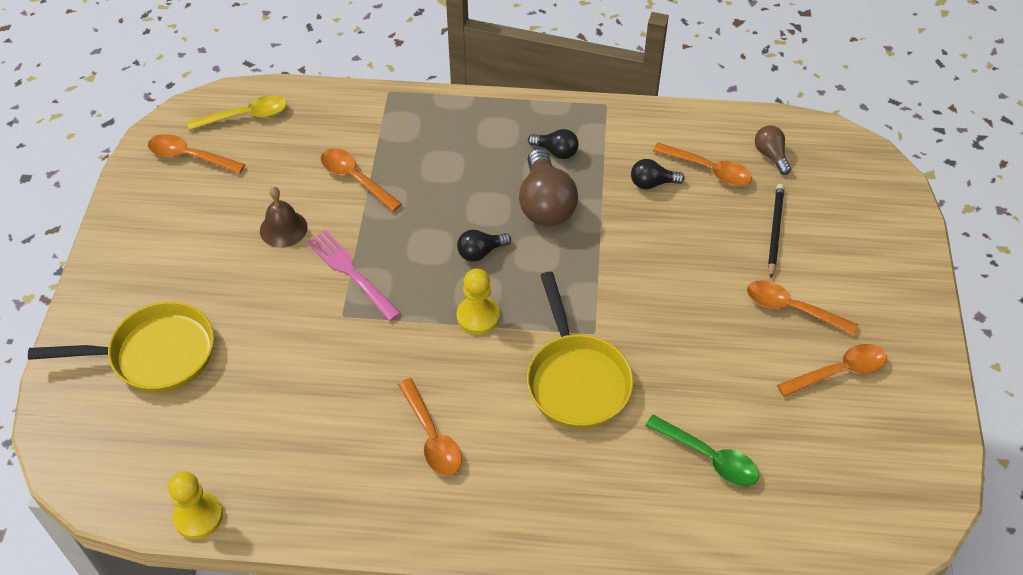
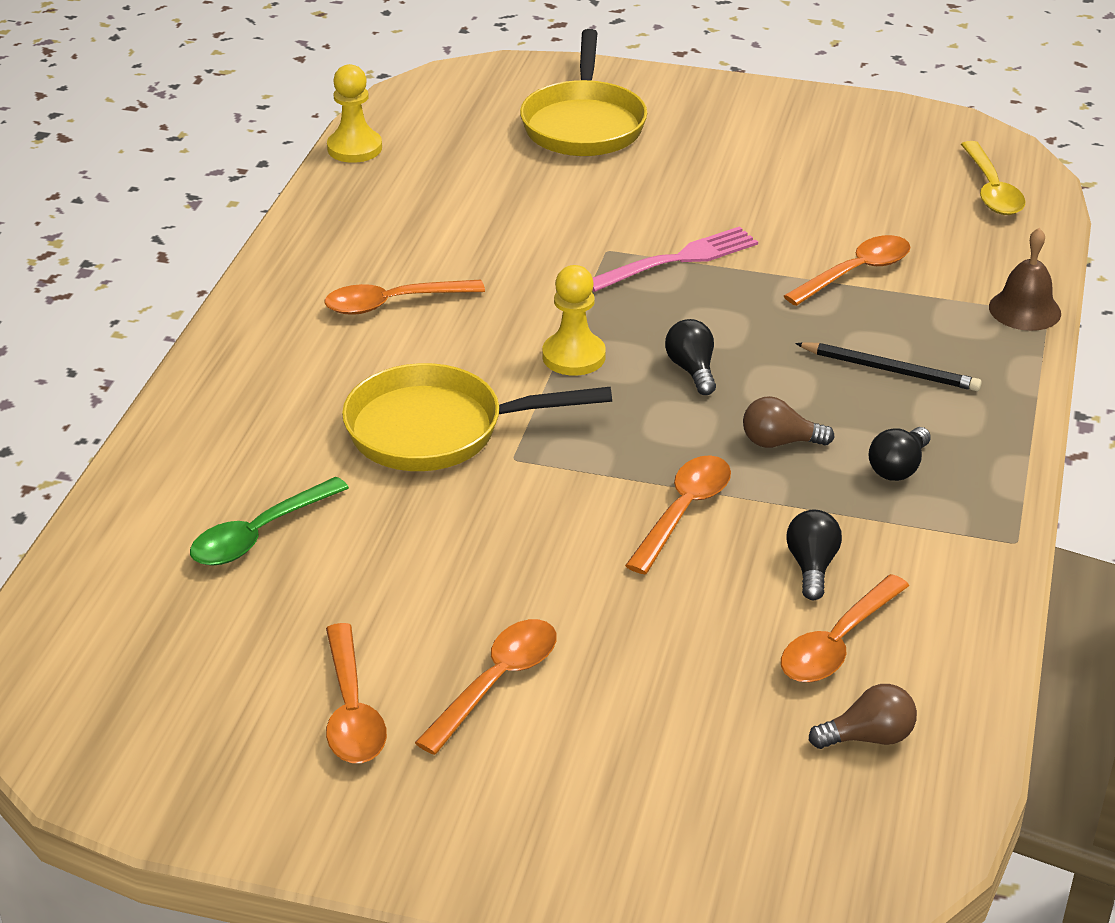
camera: 100 degrees right, 15 degrees down
orange spoon [148,134,245,174] -> orange spoon moved to [625,456,731,574]
brown bell [260,187,308,248] -> brown bell moved to [989,228,1061,331]
brown light bulb [519,149,578,226] -> brown light bulb [743,396,835,448], size x0.53
black pencil [768,184,784,278] -> black pencil moved to [795,342,982,391]

